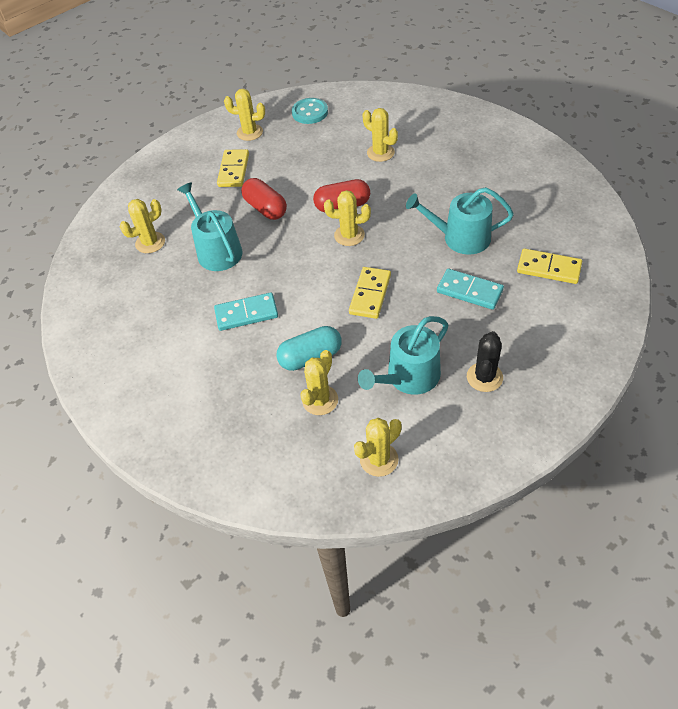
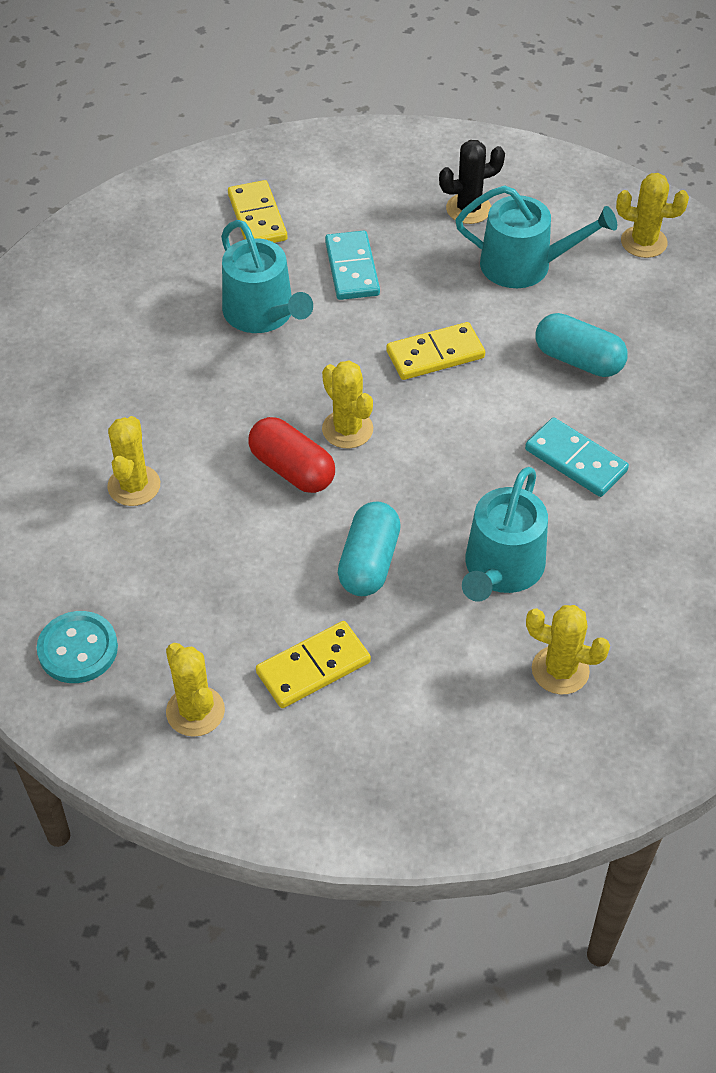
camera: 130 degrees left, 0 degrees up
red capsule [241,178,287,220] -> turquoise capsule [338,502,401,596]
yellow cactus [300,350,338,415] -> none

